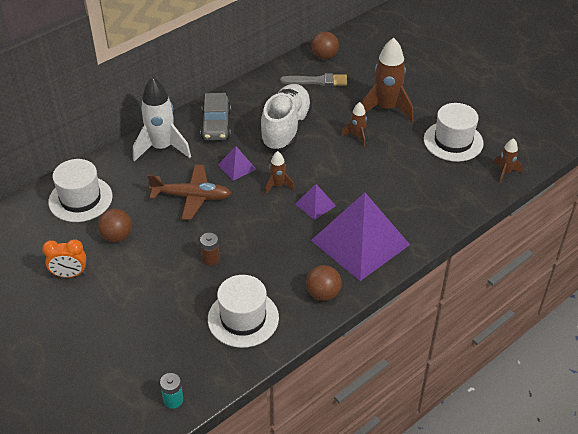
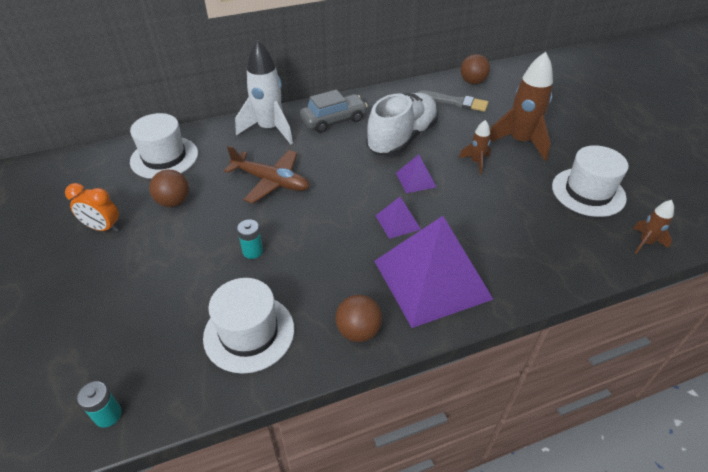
camera: 20 degrees right, 0 degrees up
grey car [200,93,231,141] -> grey car turned 135 degrees counterclockwise [300,90,368,133]
brown battery [200,233,220,266] -> turquoise battery [237,219,263,259]
purple pyramid [218,146,257,181] -> purple pyramid moved to [396,154,436,193]
brown rocket [265,151,294,194] -> none

